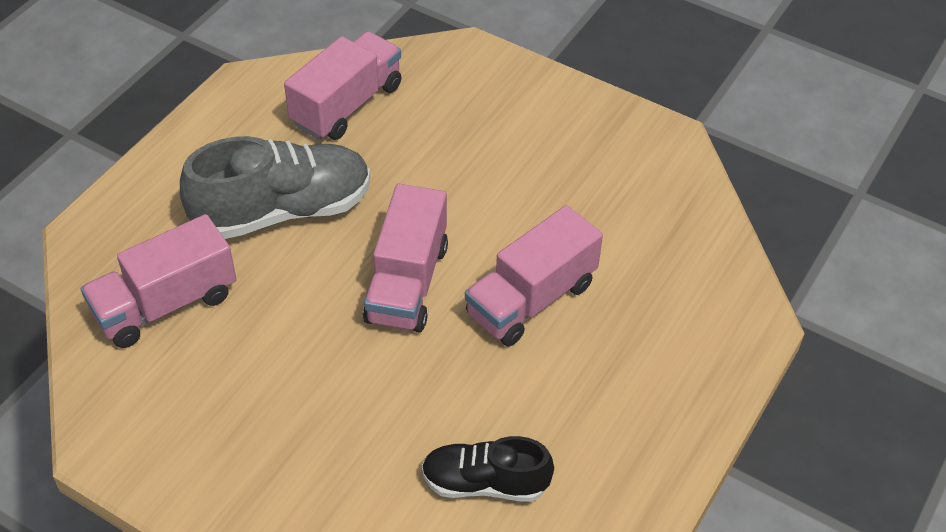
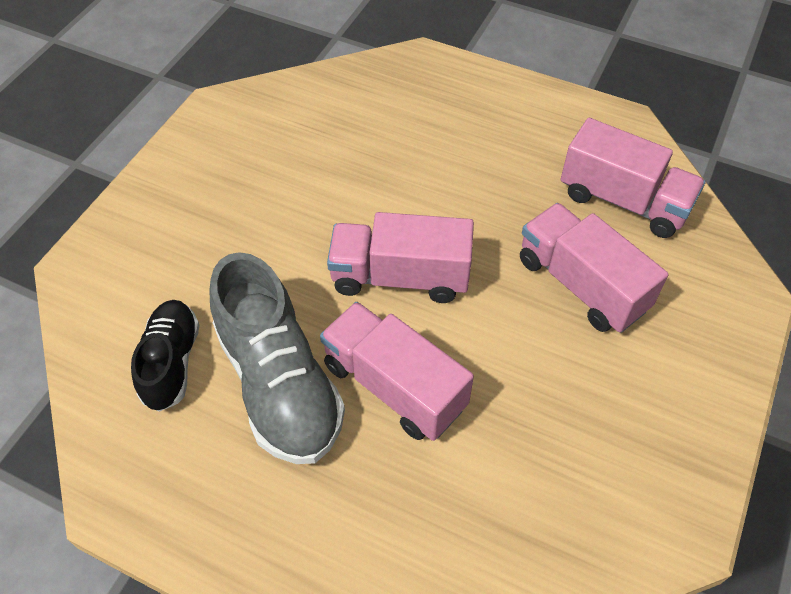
camera: 85 degrees right, 5 degrees up
pink truck [81,214,236,348] -> pink truck moved to [520,203,669,333]
grey shoe [180,136,370,239] -> grey shoe moved to [209,252,345,464]

